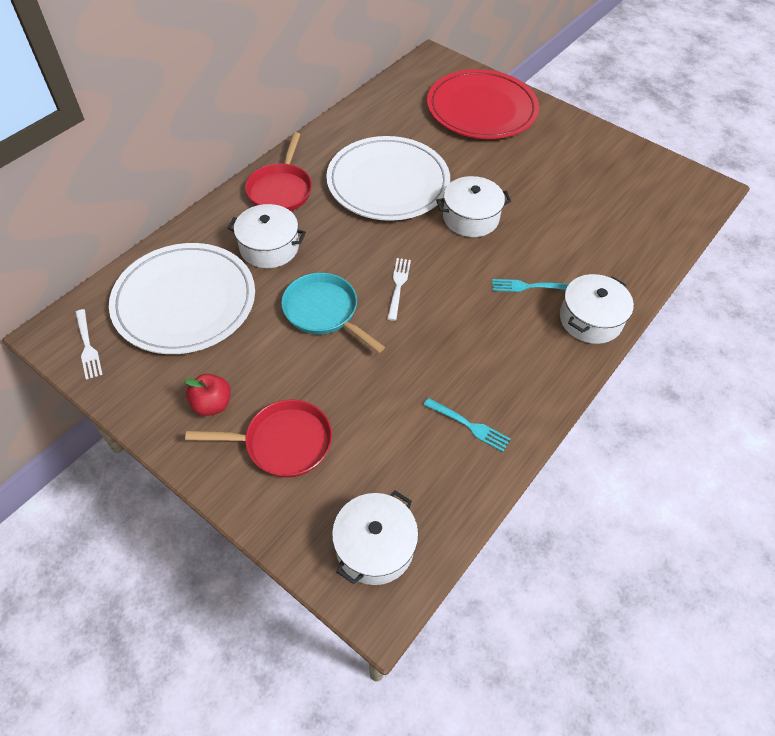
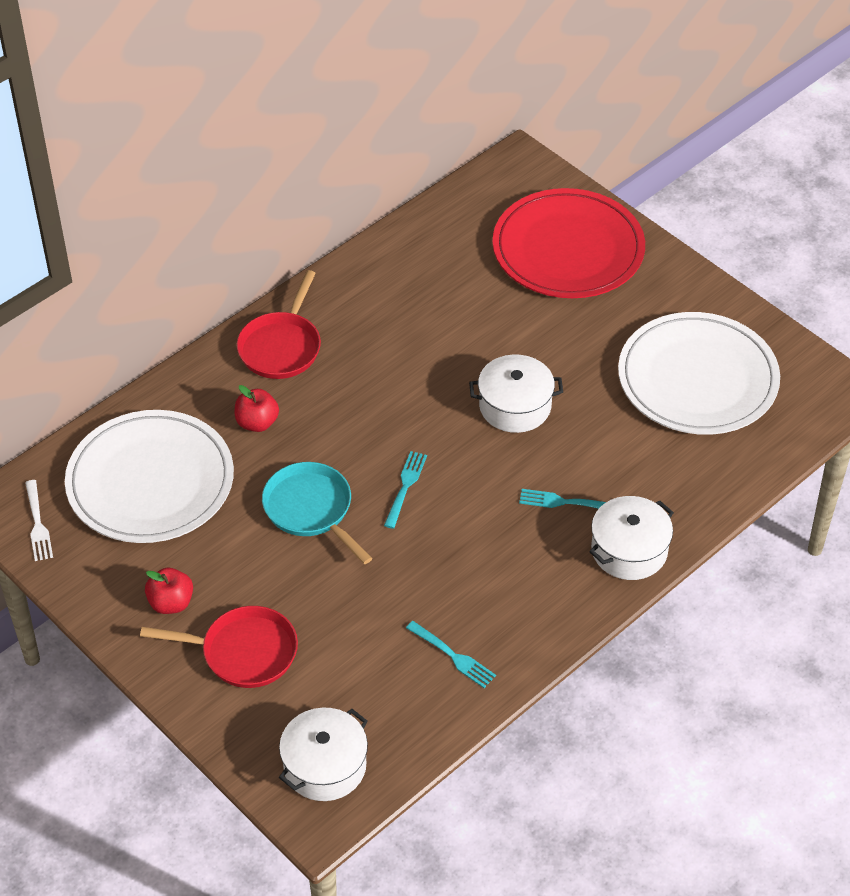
camera: 10 degrees right, 5 degrees down
white pot [228,204,306,268] -> red apple [235,385,279,432]
white plate [326,136,450,221] -> white plate moved to [618,312,780,435]
white fork [387,258,411,321] -> turquoise fork [384,451,427,529]

